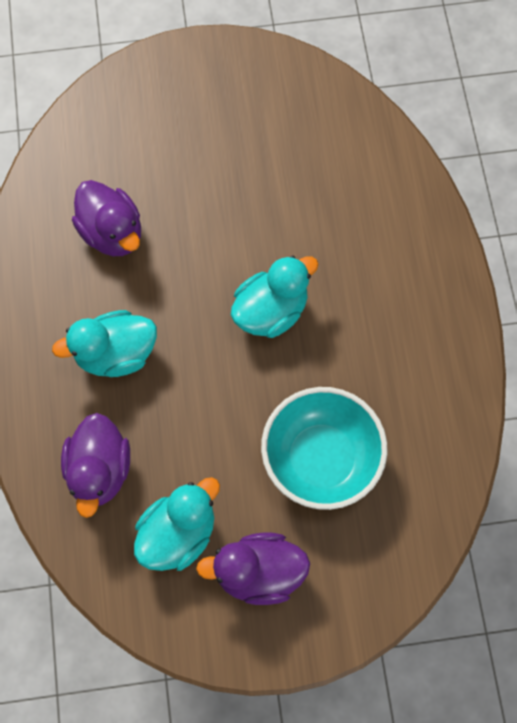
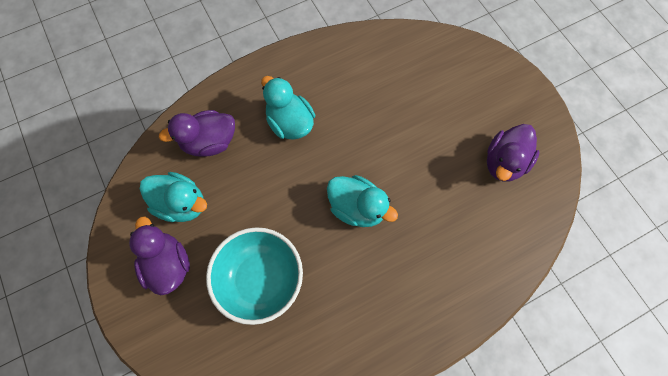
camera: 70 degrees right, 0 degrees up
purple duck [72,180,141,256] -> purple duck moved to [487,124,540,182]

